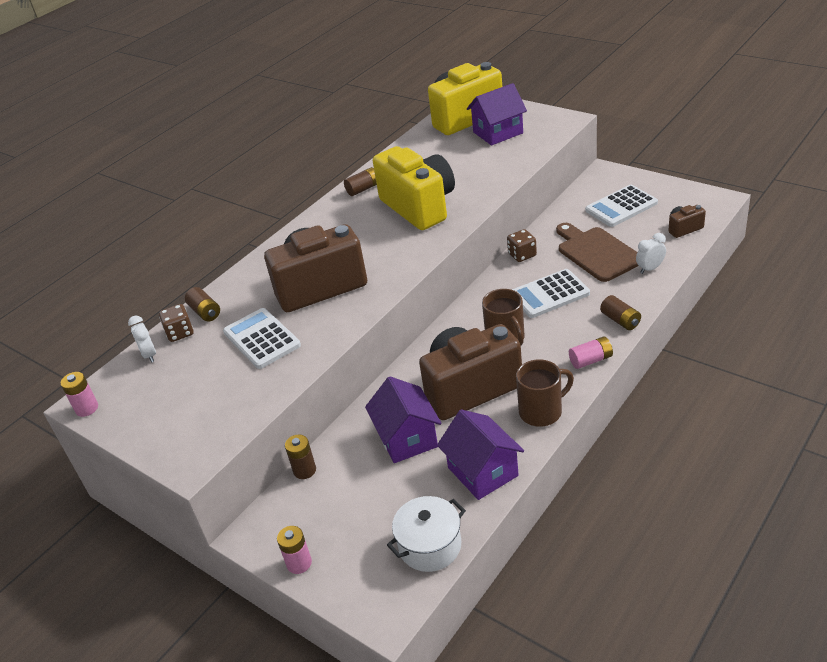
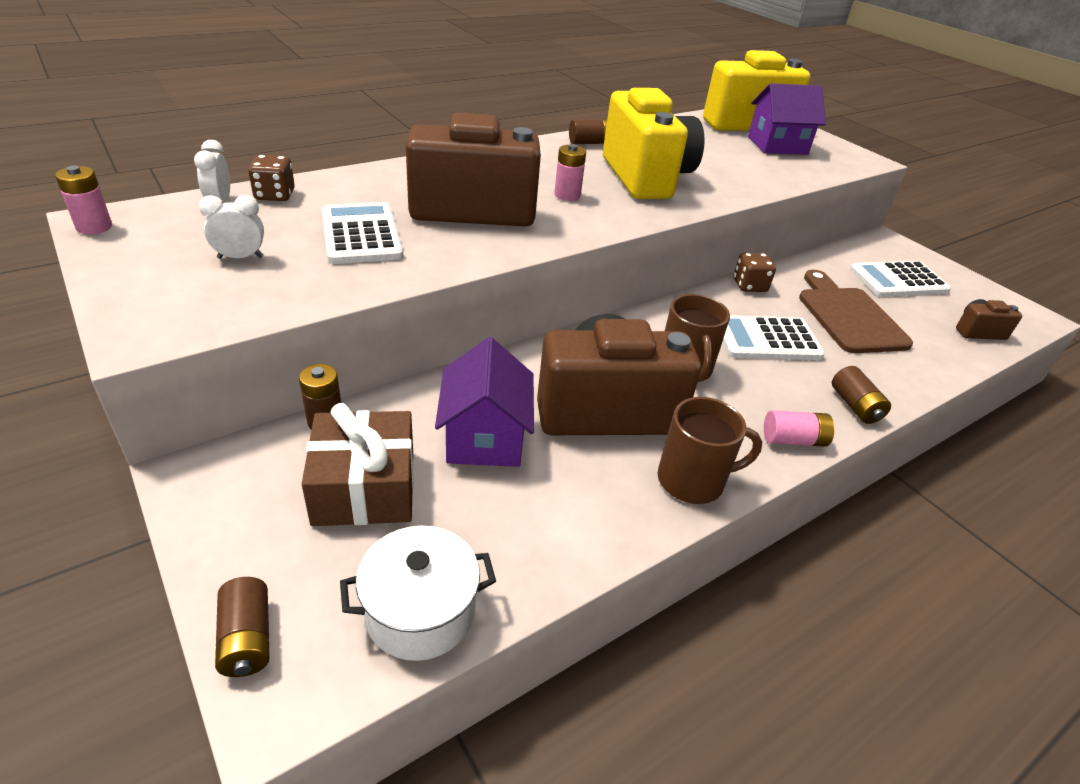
camera: 10 degrees right, 0 degrees up
brown battery [185,287,220,321] -> brown battery moved to [215,577,270,677]
pink battery [277,526,312,574] -> pink battery moved to [554,144,586,201]
purple house [437,409,524,500] -> none
white clock [636,233,666,274] -> white clock moved to [199,195,264,259]
none -> brown gift [302,403,414,526]

